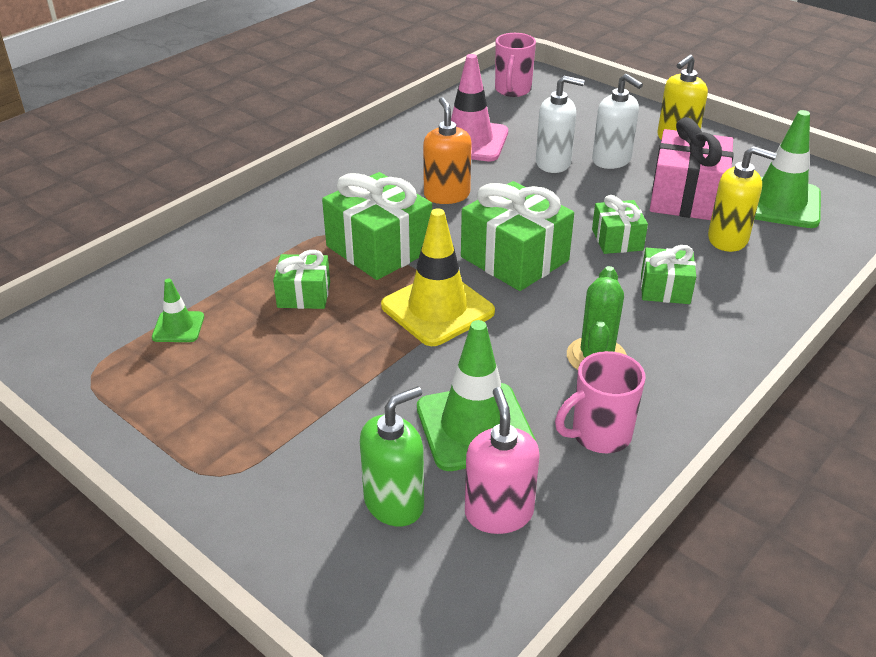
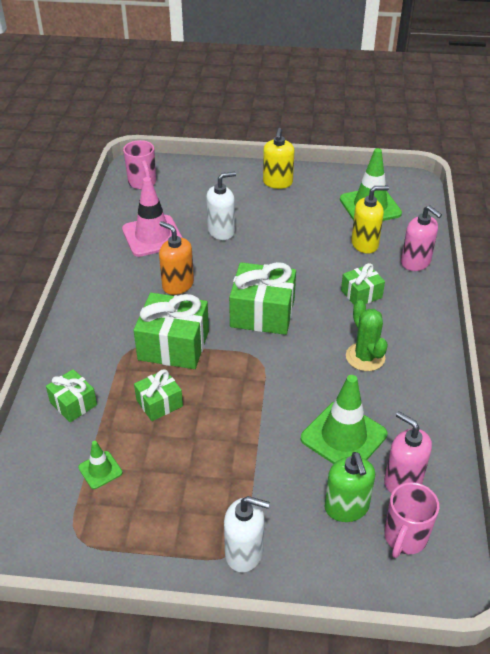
camera: 35 degrees left, 5 degrees up
green soap dispenser [360,386,424,526] -> green soap dispenser turned 150 degrees clockwise [325,452,375,522]
yellow traffic cone [381,208,495,346] -> none
pink mug [555,351,646,453] -> pink mug moved to [384,482,439,558]
white soap dispenser [592,74,643,169] -> white soap dispenser moved to [224,496,270,573]
green gift [592,195,648,254] -> green gift moved to [46,369,97,422]
pink gift [650,117,734,220] -> none
none -> pink soap dispenser [401,205,442,271]

